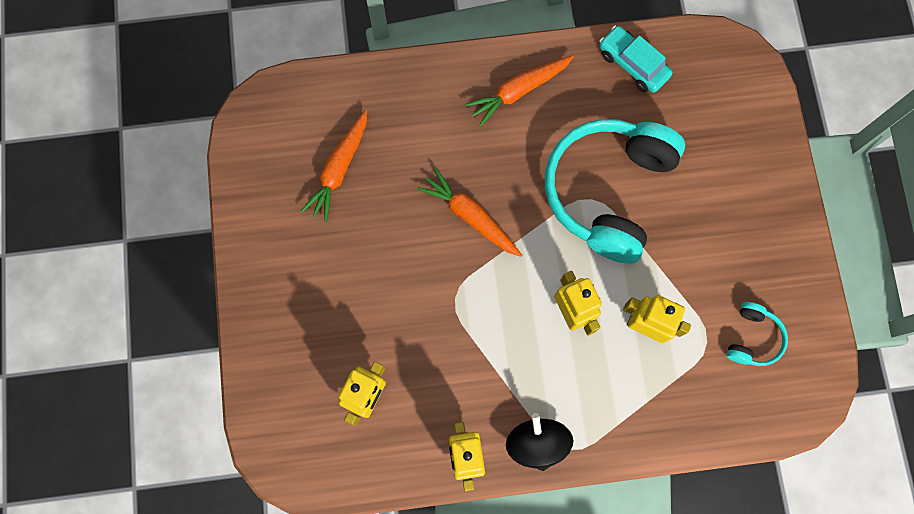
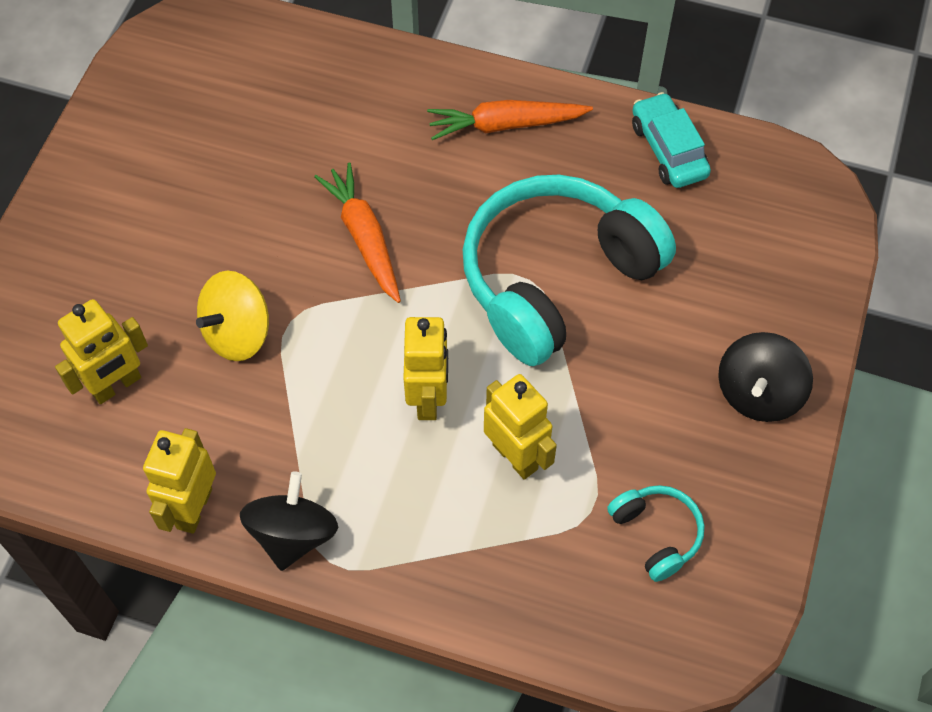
camera: 25 degrees right, 15 degrees down
orange carrot [301,110,367,222] -> none
turquoise headphones [726,302,788,366] -> turquoise headphones turned 75 degrees counterclockwise [607,485,704,582]
none -> yellow spinning top [196,271,269,361]
none -> black spinning top [718,332,813,422]

